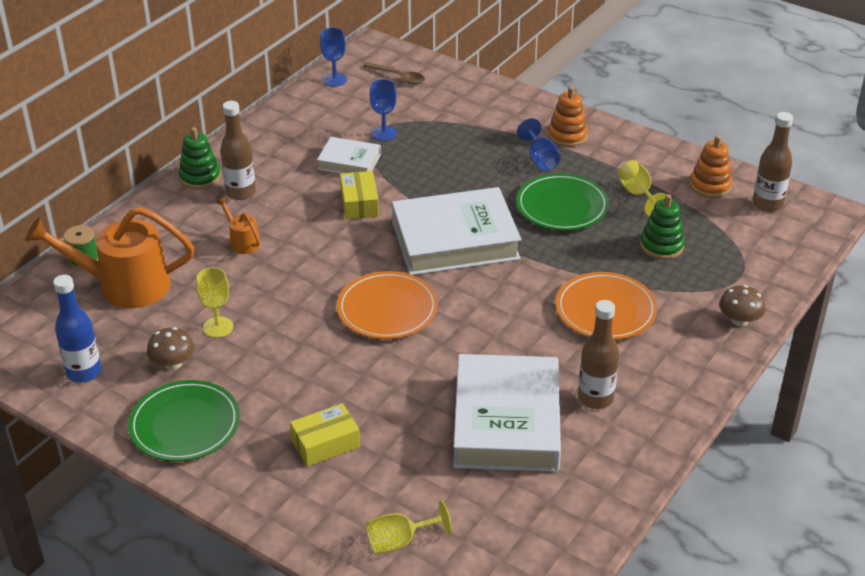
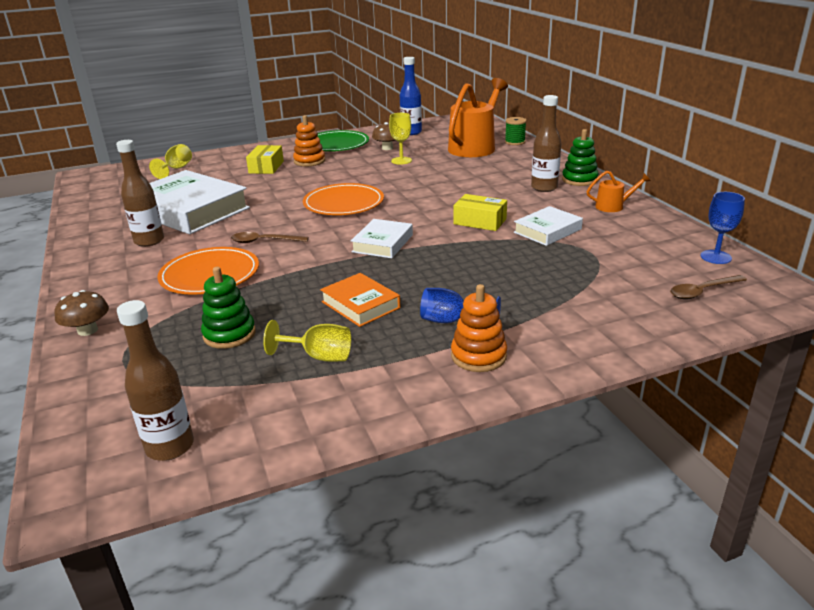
camera: 125 degrees right, 10 degrees down
orange watering can [216,197,260,254] -> orange watering can moved to [586,171,651,212]
blue goblet [370,79,397,141] -> none
white book [392,187,522,275] -> white book [351,219,413,258], size x0.51
green plate [516,173,609,231] -> orange book [320,273,401,327]
orange stacking toy [690,135,732,198] -> orange stacking toy moved to [293,115,325,166]
none -> brown spoon [231,232,309,243]

